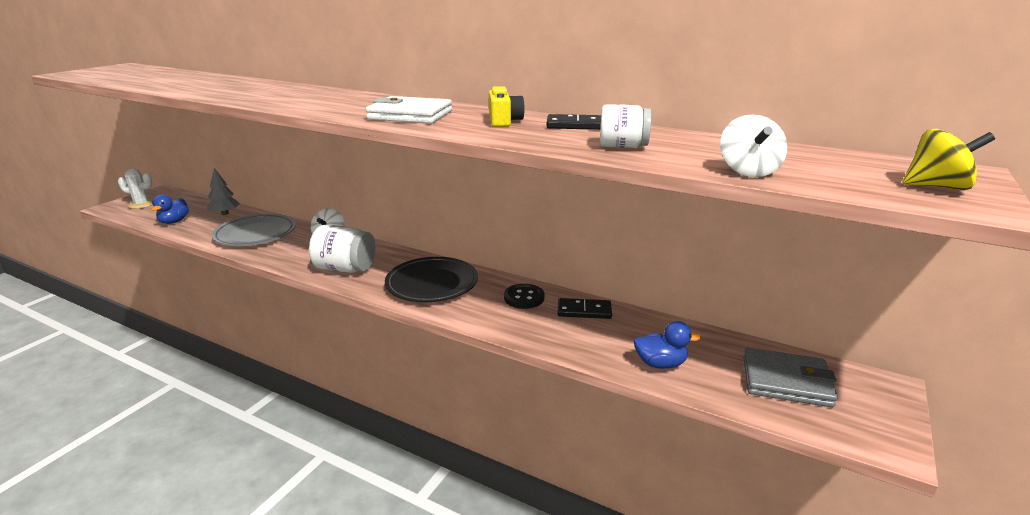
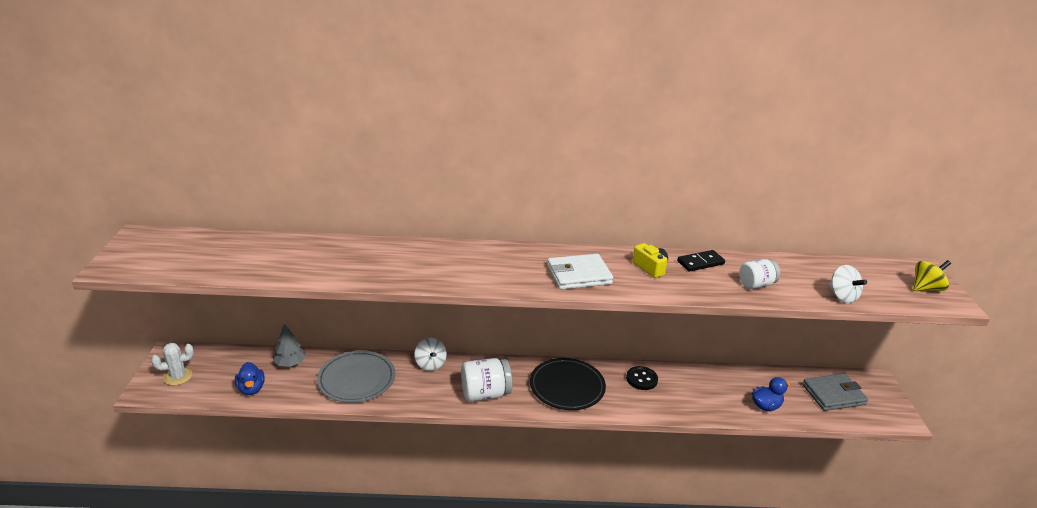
camera: 30 degrees left, 5 degrees up
black domino [558,298,612,319] -> none

